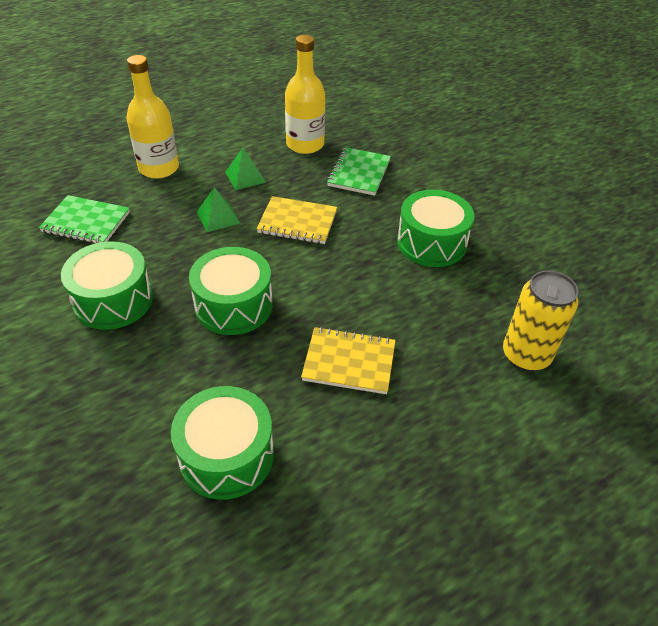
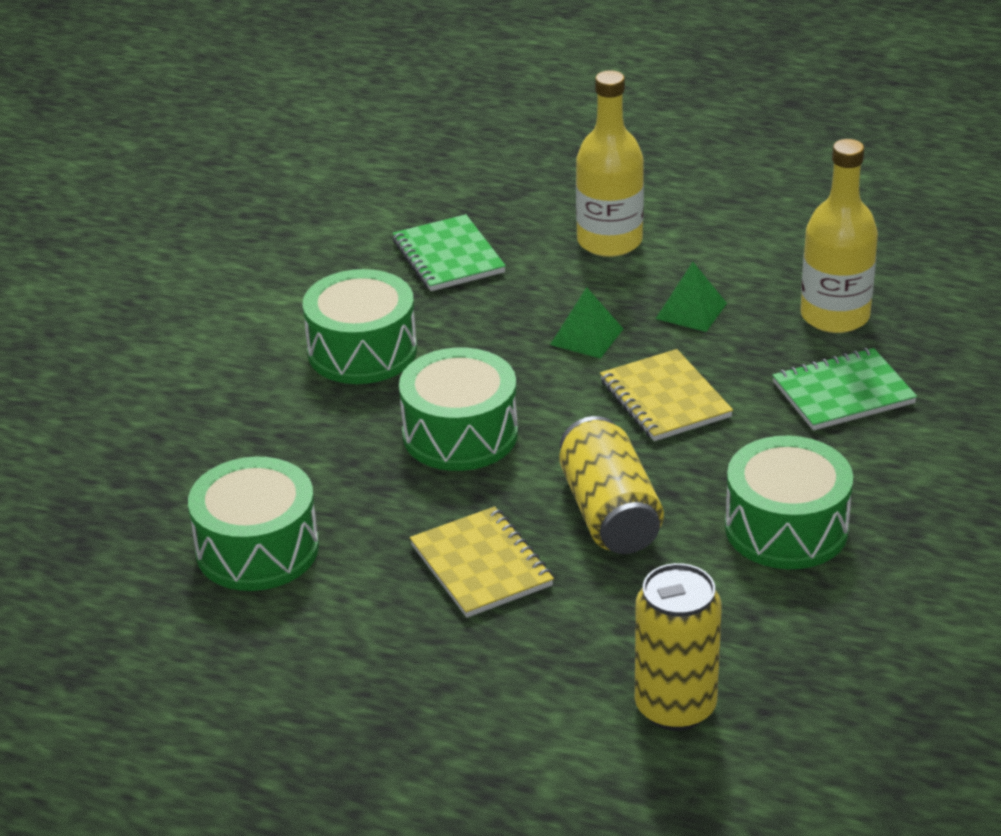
camera: 55 degrees right, 10 degrees down
none -> yellow can [559,416,664,554]

